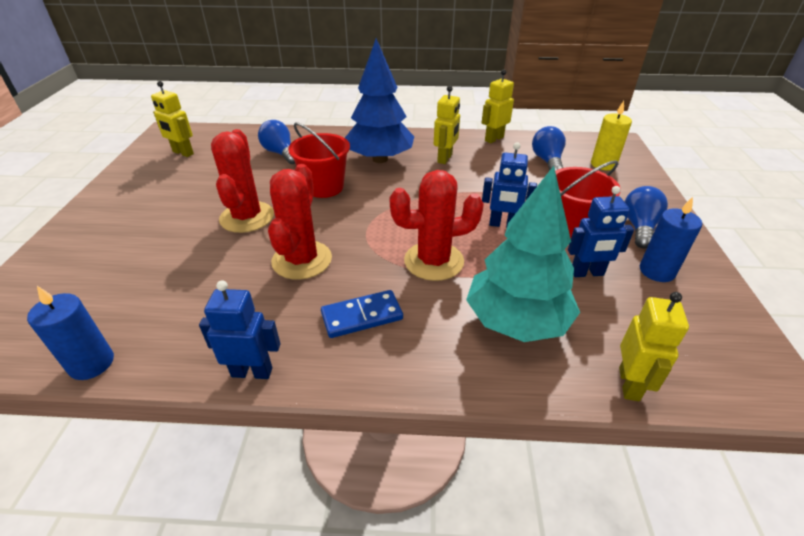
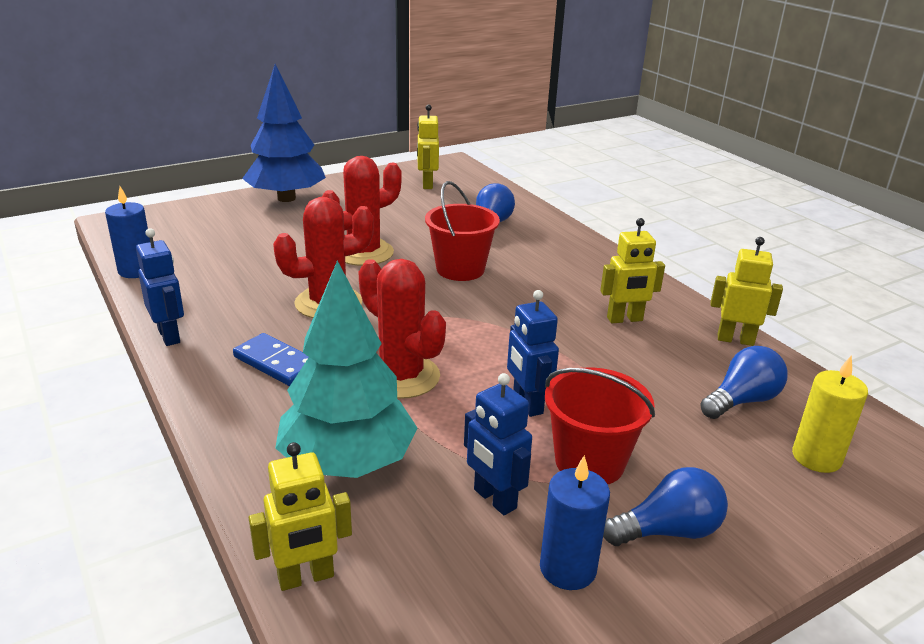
camera: 55 degrees right, 10 degrees down
blue tree [345,38,414,163] -> blue tree moved to [242,64,326,202]

